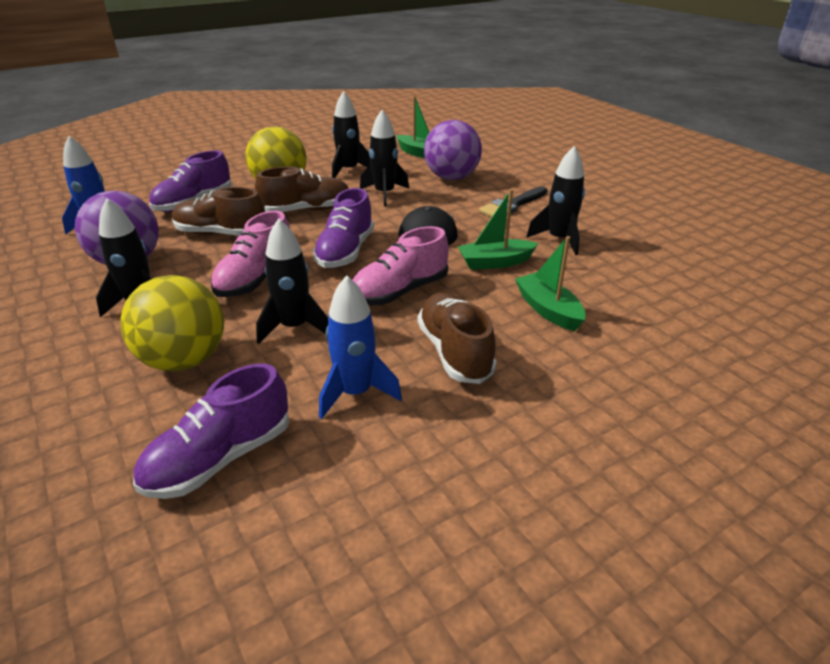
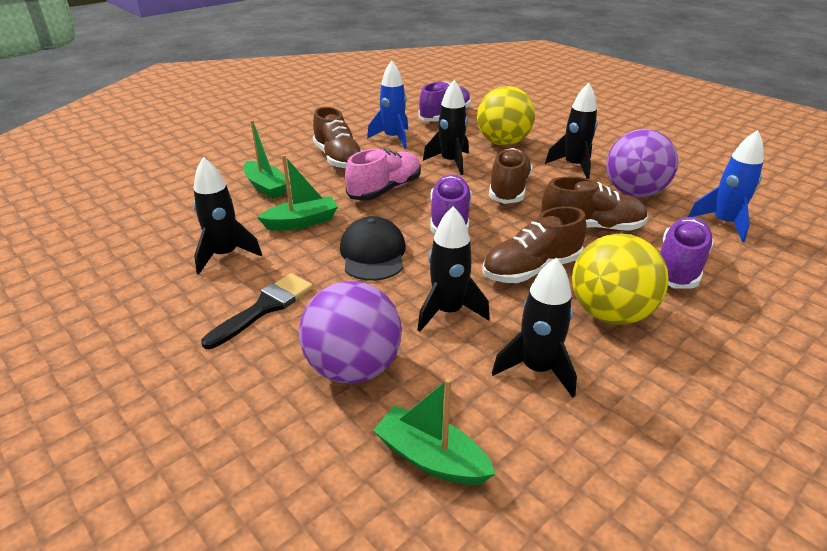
camera: 170 degrees right, 0 degrees up
pink shoe [211,211,290,297] -> brown shoe [489,148,533,204]

